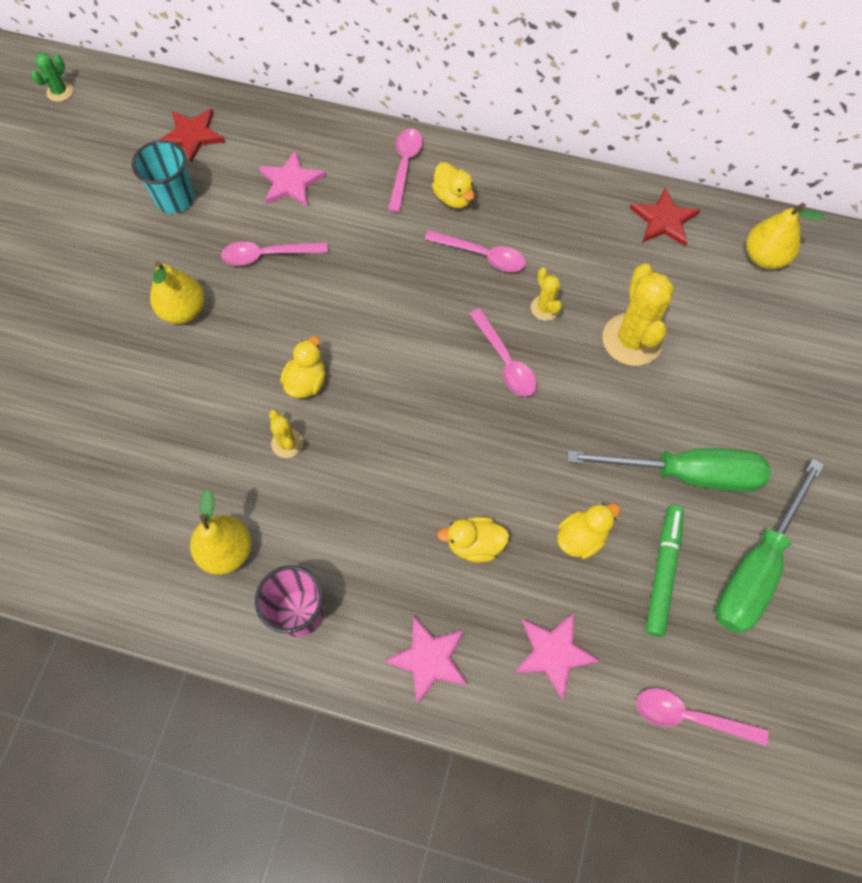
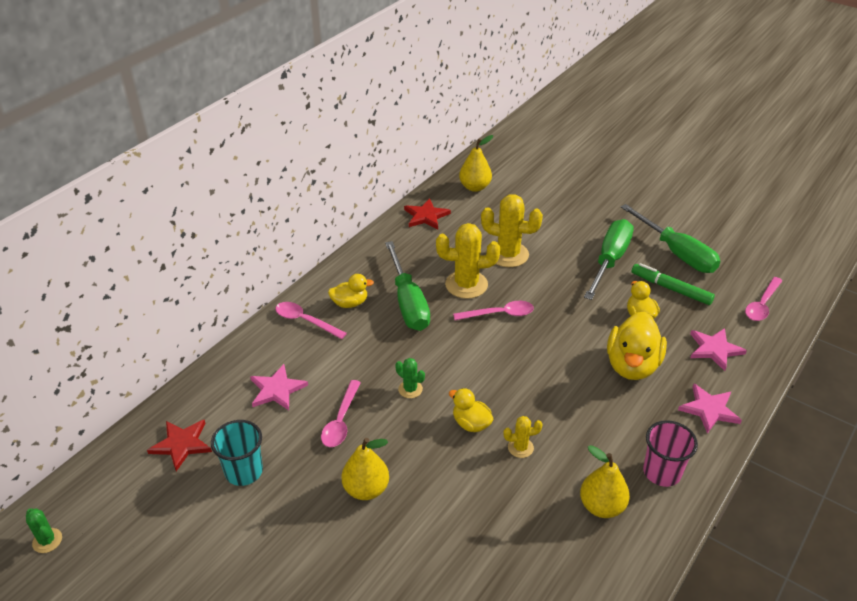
camera: 70 degrees left, 25 degrees down
pink spoon [425,230,526,272] -> green screwdriver [385,241,430,331]
yellow duck [437,517,509,563] -> yellow duck [607,311,667,380], size x1.80
yellow cactus [531,268,562,321] -> yellow cactus [436,223,500,299], size x1.99
none -> green cactus [395,358,425,398]

